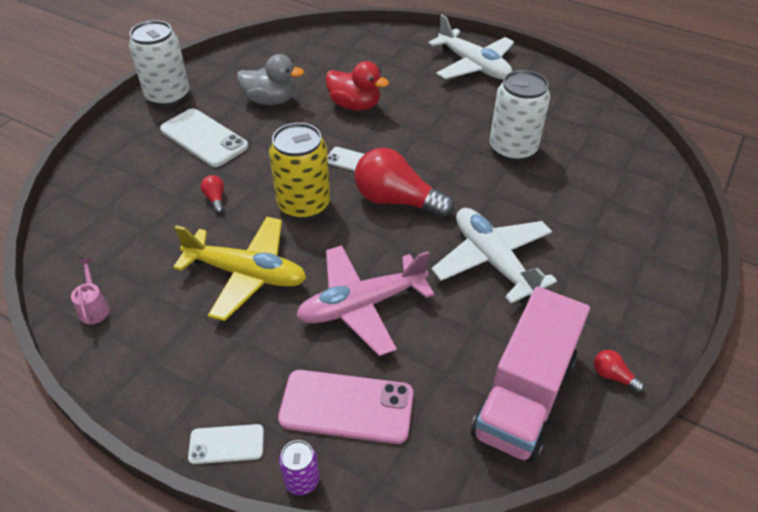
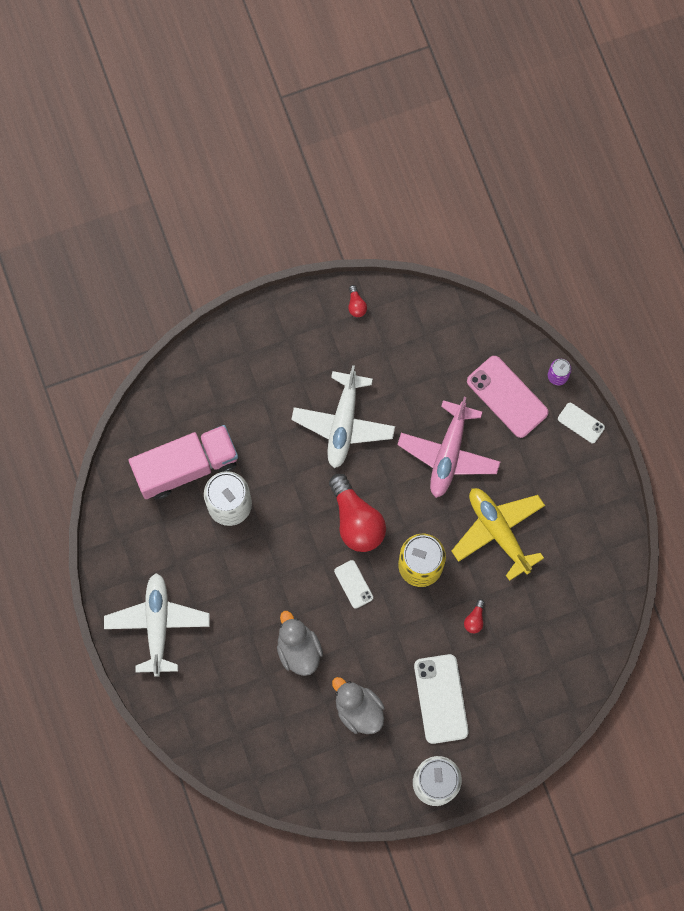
camera: 140 degrees left, 30 degrees up
pink watering can [71,258,110,324] -> none
pink plane [296,245,434,356] -> pink plane turned 90 degrees clockwise [397,397,500,498]
red duck [325,61,389,111] -> grey duck [277,611,323,676]
pink truck [471,286,590,463] -> pink truck moved to [129,425,238,499]

